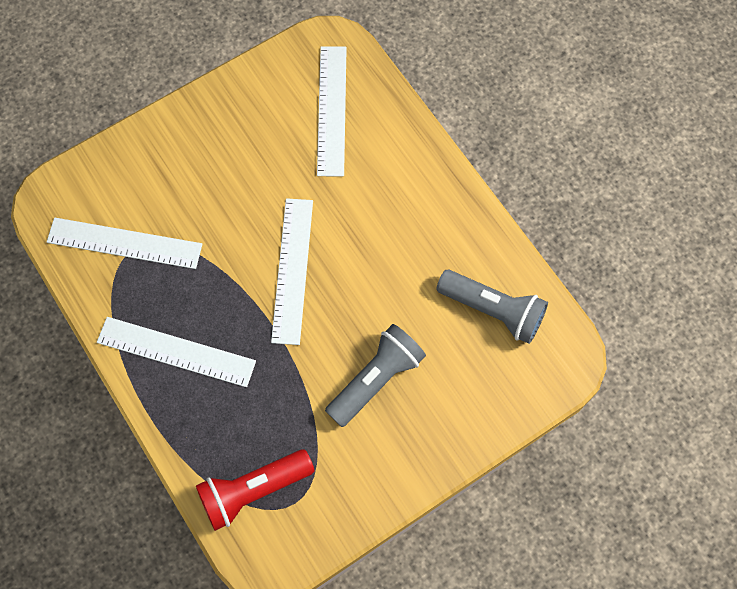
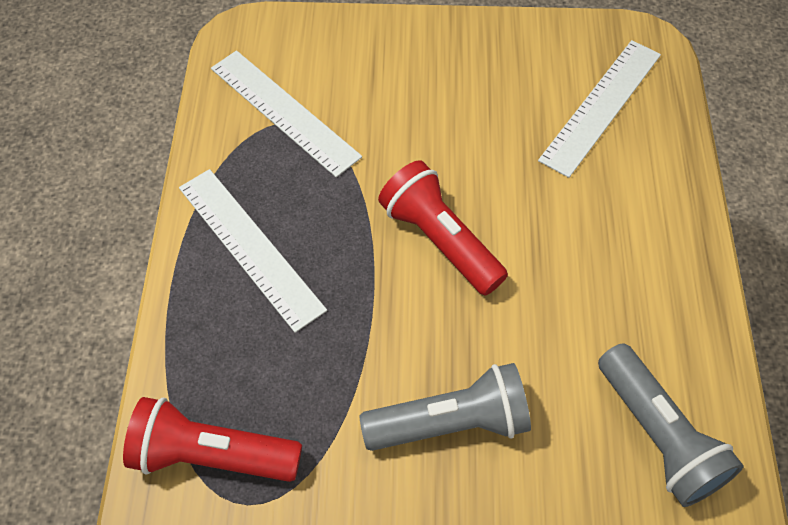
camera: 35 degrees right, 10 degrees down
white ruler [271,198,313,345] -> red flashlight [378,160,508,296]

